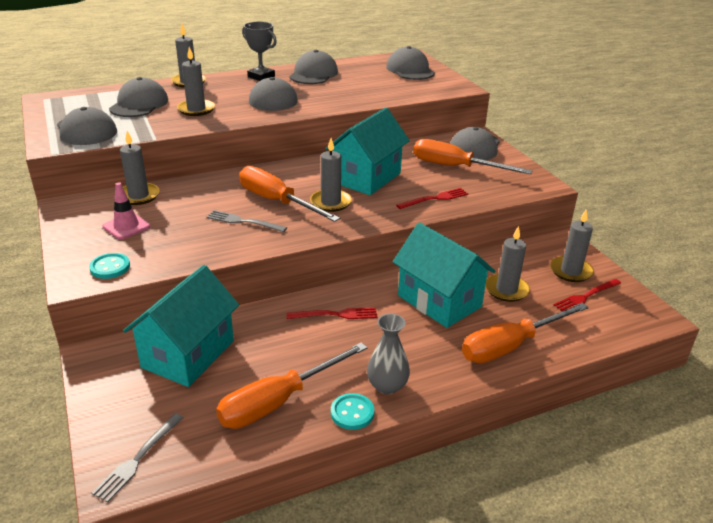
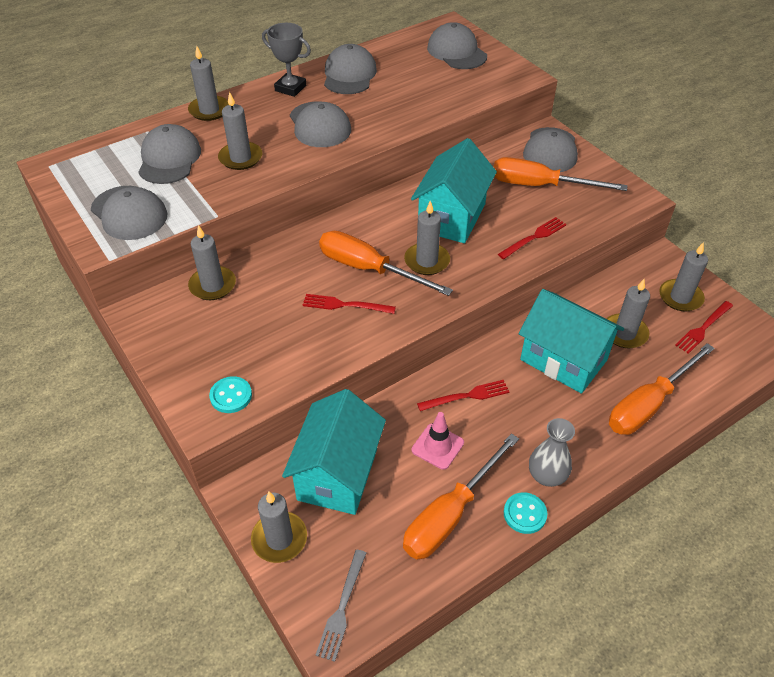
camera: 10 degrees left, 15 degrees up
pink traffic cone [102,182,150,240] -> pink traffic cone moved to [412,412,464,470]
grey fork [207,210,287,232] -> red fork [303,294,396,314]
none -> grey candle [251,492,307,563]

